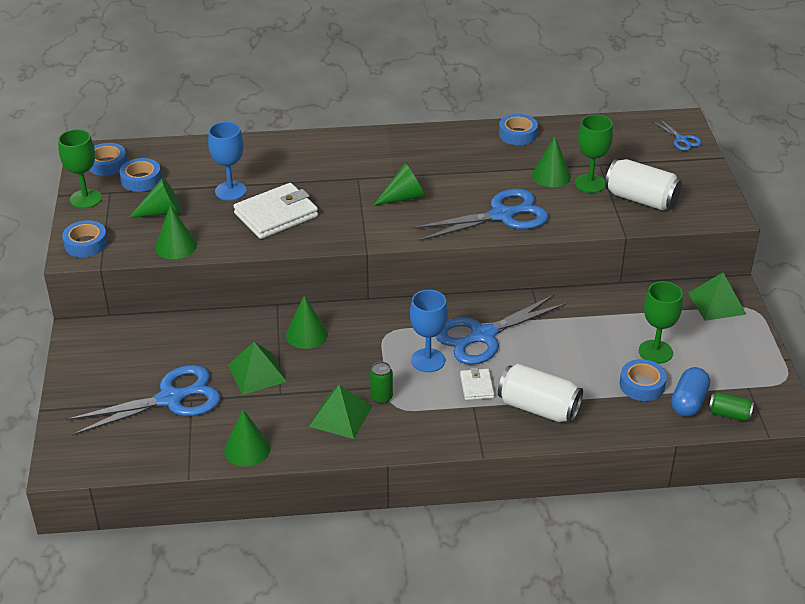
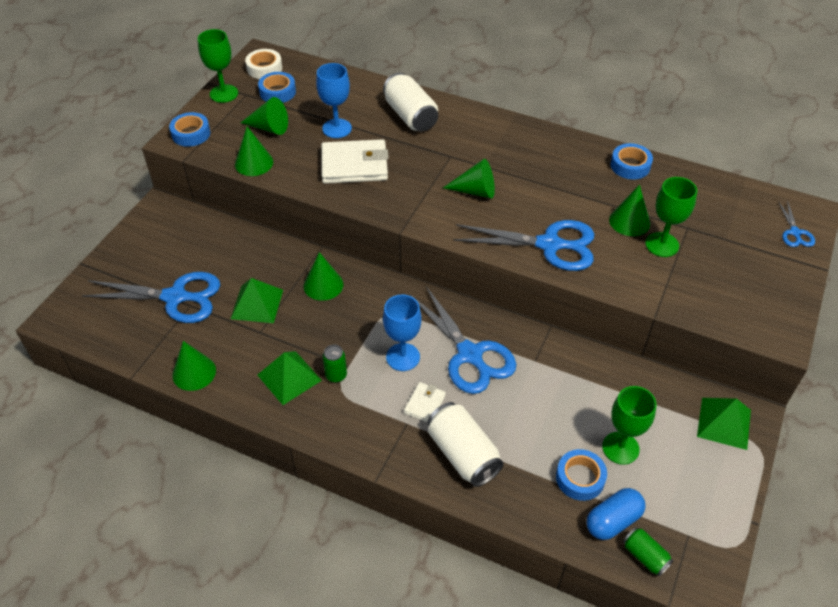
camera: 30 degrees right, 10 degrees up
blue tape [89,143,127,176] -> white tape [245,49,282,79]
blue scissors [436,295,566,365] -> blue scissors turned 120 degrees counterclockwise [410,285,517,394]
white can [605,159,682,210] -> white can moved to [383,73,438,132]

